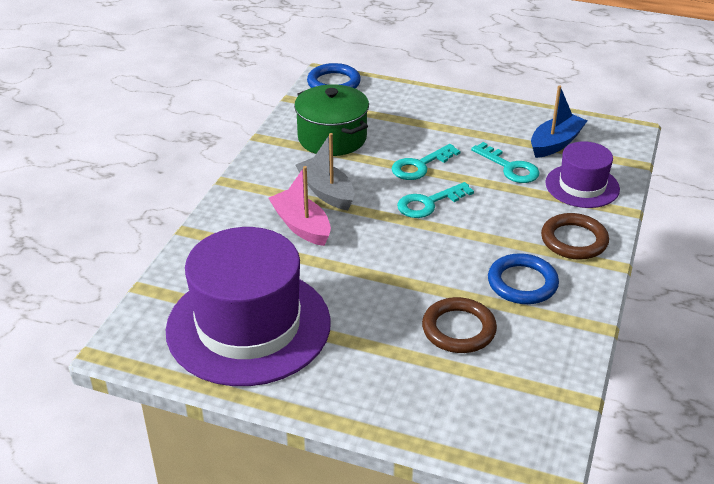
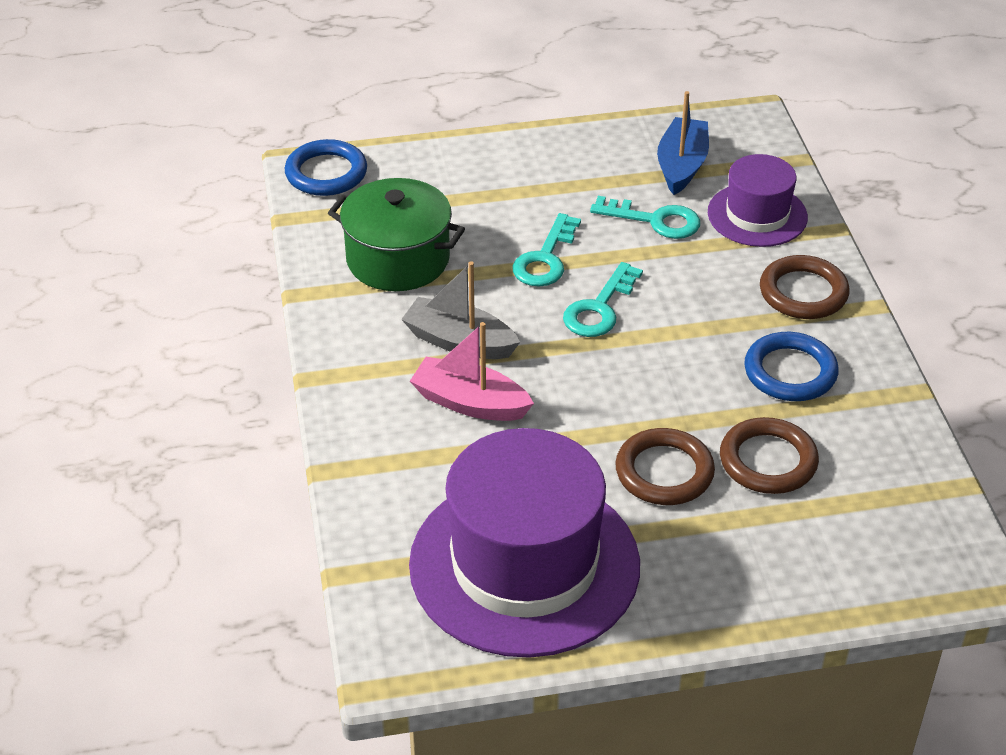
camera: 30 degrees left, 5 degrees up
none -> brown ring [615,428,715,505]

